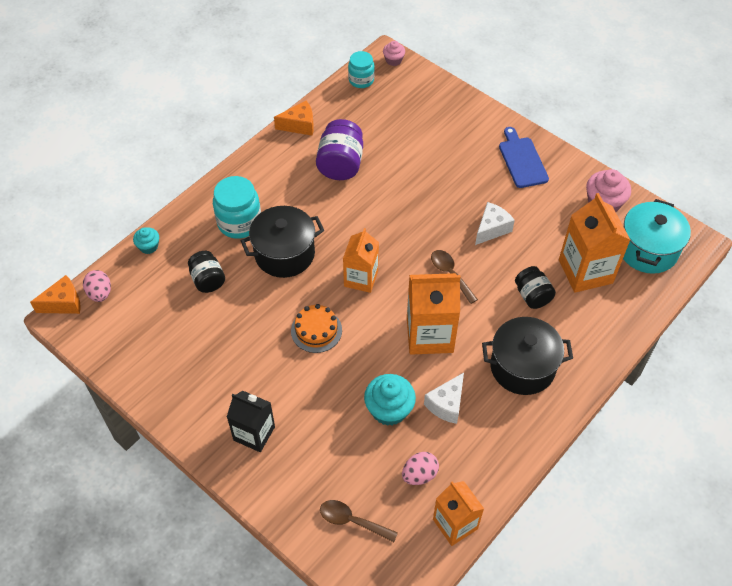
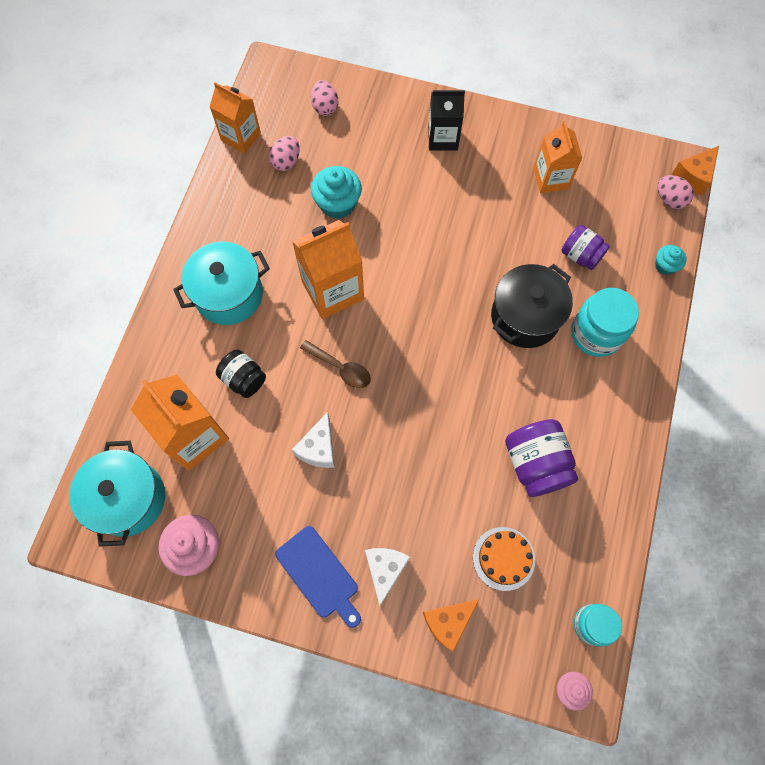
camera: 155 degrees right, 15 degrees up
black jar [188,251,225,293] -> purple jar [562,225,610,270]
orange cheese [274,101,314,136] -> orange cheese moved to [423,599,479,652]
orange cake [291,304,342,353] -> orange cake moved to [473,527,535,591]
brown spoon [320,500,398,542] -> pink egg [311,80,338,116]
orange carton [343,228,379,293] -> orange carton moved to [534,121,582,193]
white cheese [424,373,464,424] -> white cheese moved to [365,548,410,606]
black pot [482,317,573,395] -> turquoise pot [173,242,270,325]

